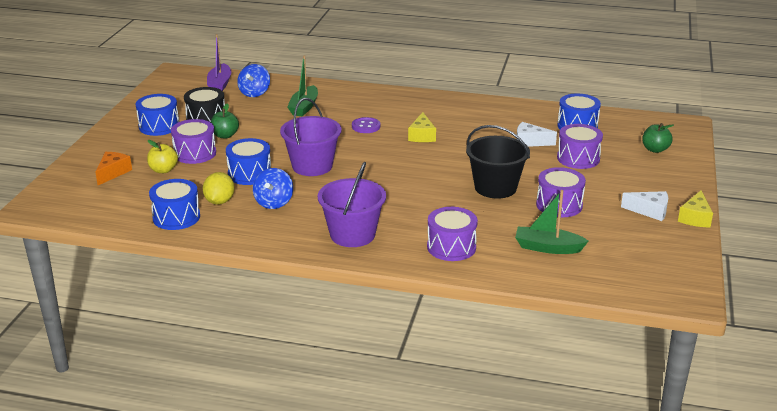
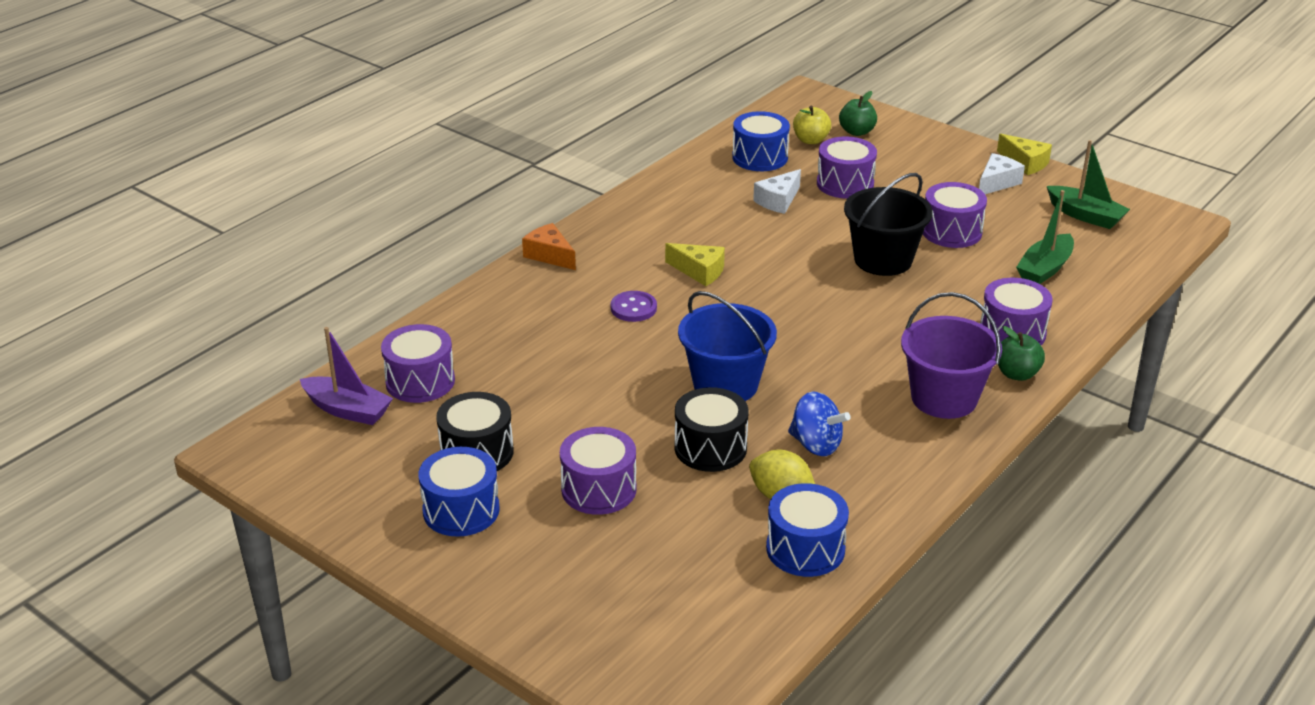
camera: 65 degrees left, 5 degrees up
orange cheese [95,152,132,185] -> orange cheese moved to [522,223,576,270]
yellow apple [147,140,178,173] -> yellow apple moved to [793,106,831,144]
green apple [211,104,239,139] -> green apple moved to [998,326,1045,381]
blue drum [226,138,271,185] -> black drum [674,387,749,472]
blue spinning top [237,64,270,97] -> purple drum [381,324,455,403]
purple bucket [280,98,342,176] -> blue bucket [678,291,777,401]
green boat [287,55,318,116] -> green boat moved to [1047,140,1130,229]

